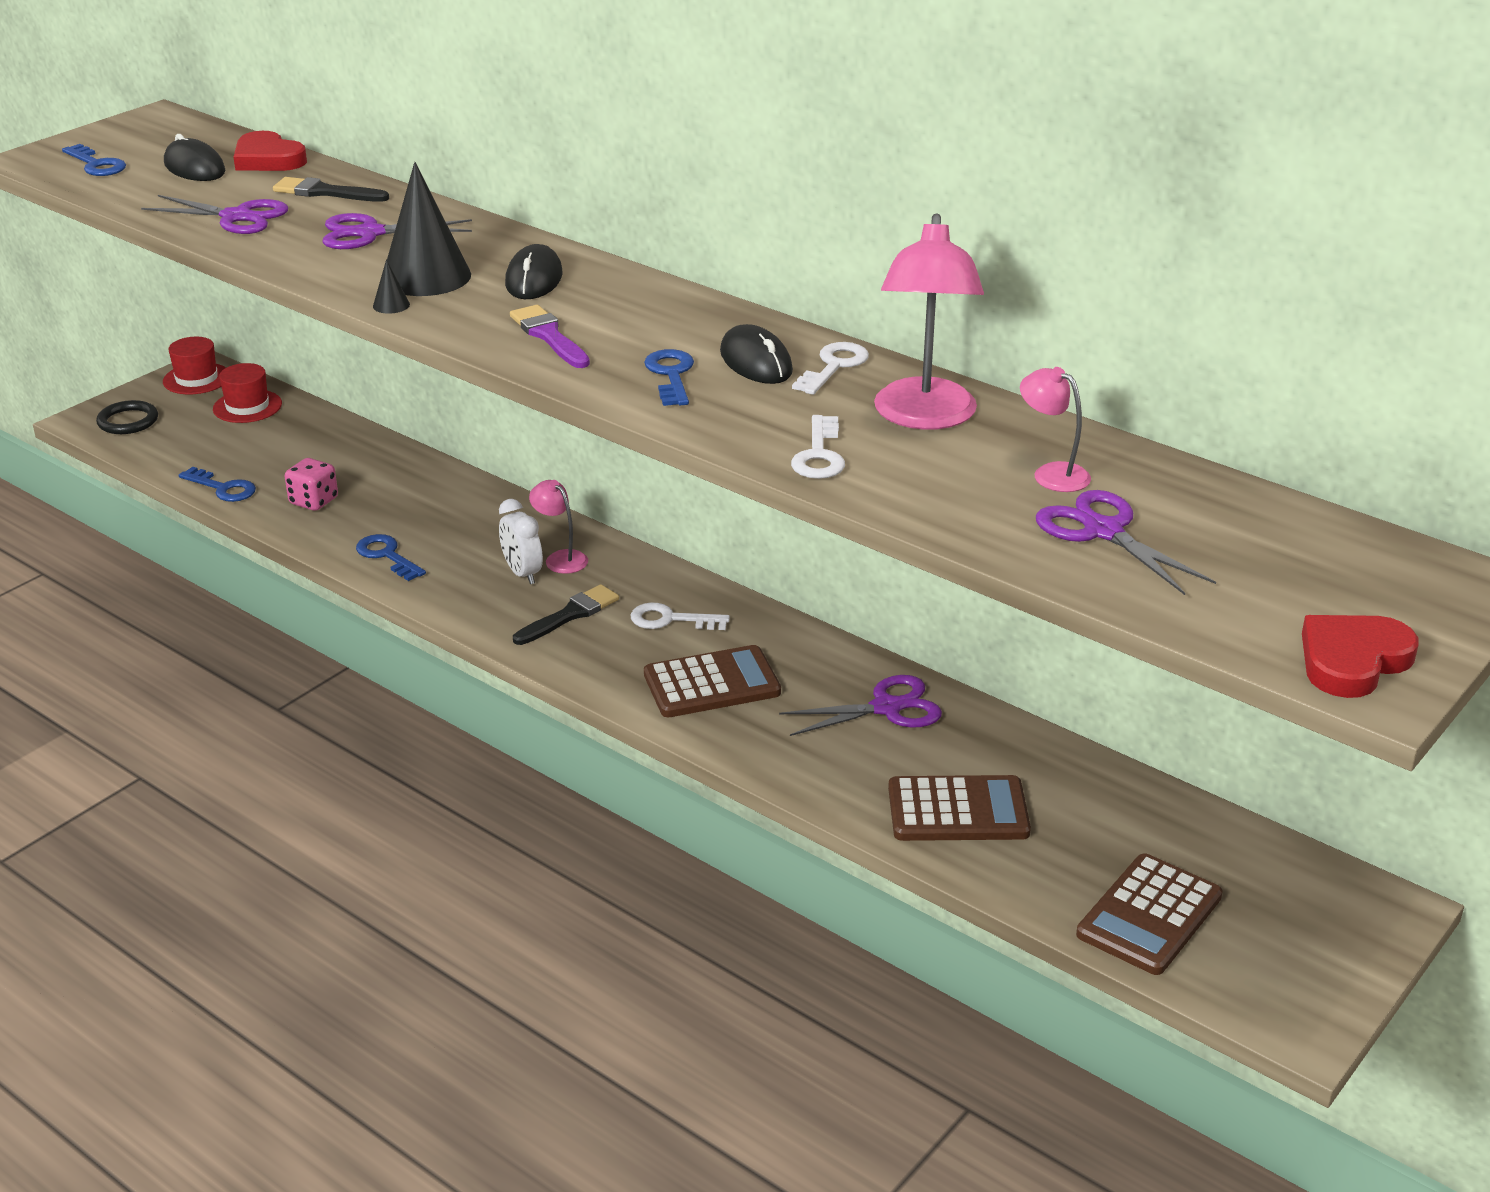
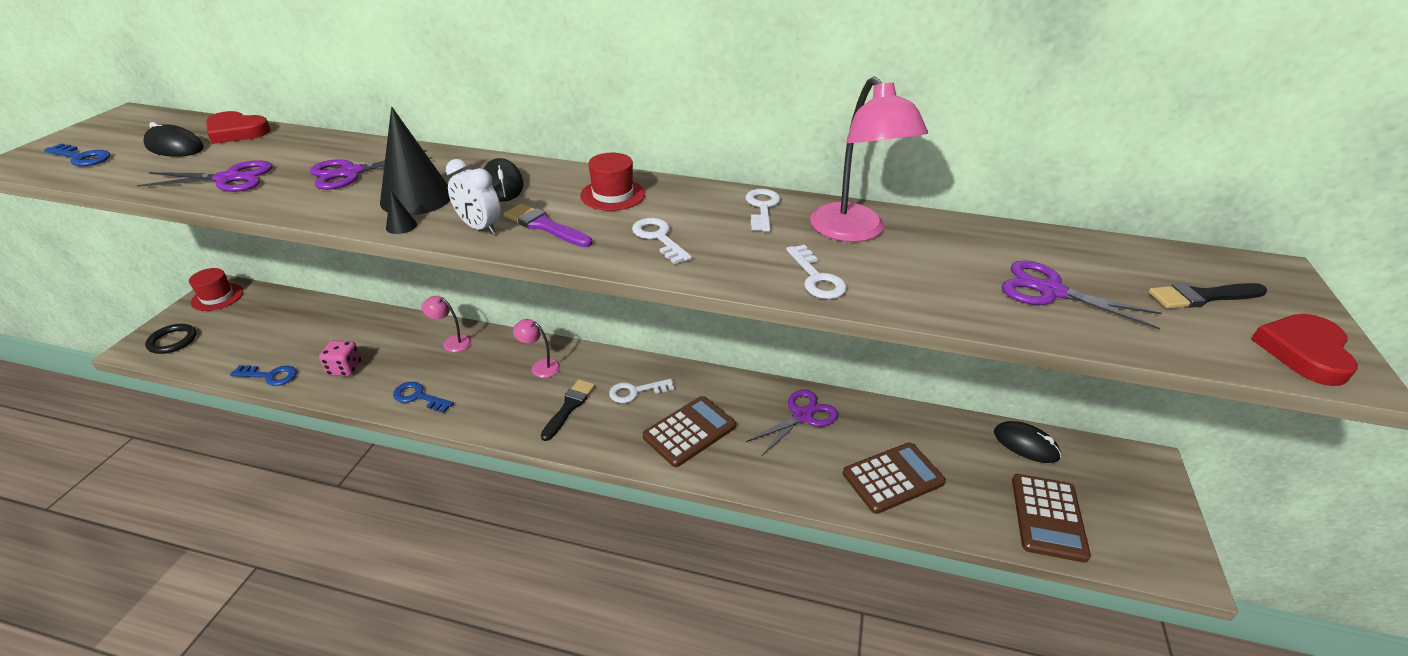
camera: 25 degrees left, 5 degrees up
red hat [213,363,282,423] -> red hat moved to [580,153,645,211]
black brush [273,177,389,202] -> black brush moved to [1148,283,1267,309]
white clock [499,499,543,584] -> white clock moved to [446,159,501,234]
blue key [644,349,694,406] -> white key [632,218,692,264]
black mouse [720,324,793,384] -> black mouse moved to [994,421,1061,463]
pink lamp [1020,367,1091,492] -> pink lamp moved to [422,295,472,352]

